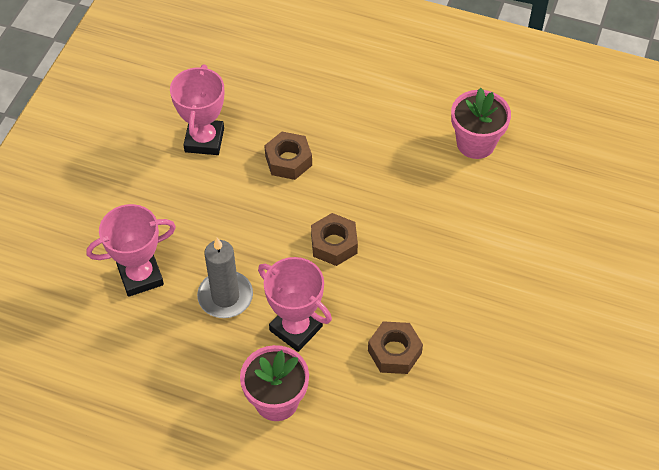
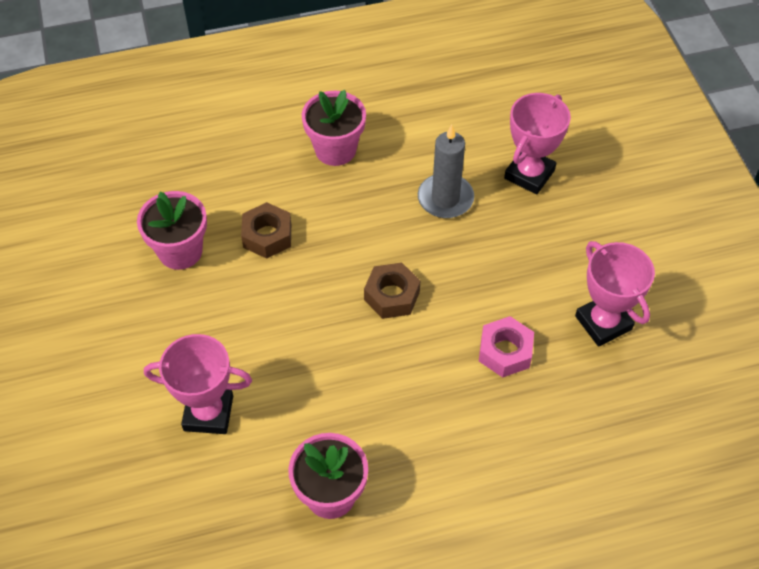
camera: 145 degrees right, 0 degrees up
pink trophy [258,257,332,352] -> pink trophy moved to [144,334,252,434]
brown nut [264,132,312,180] -> pink nut [479,316,534,378]
none -> pink flower pot [137,191,207,270]

